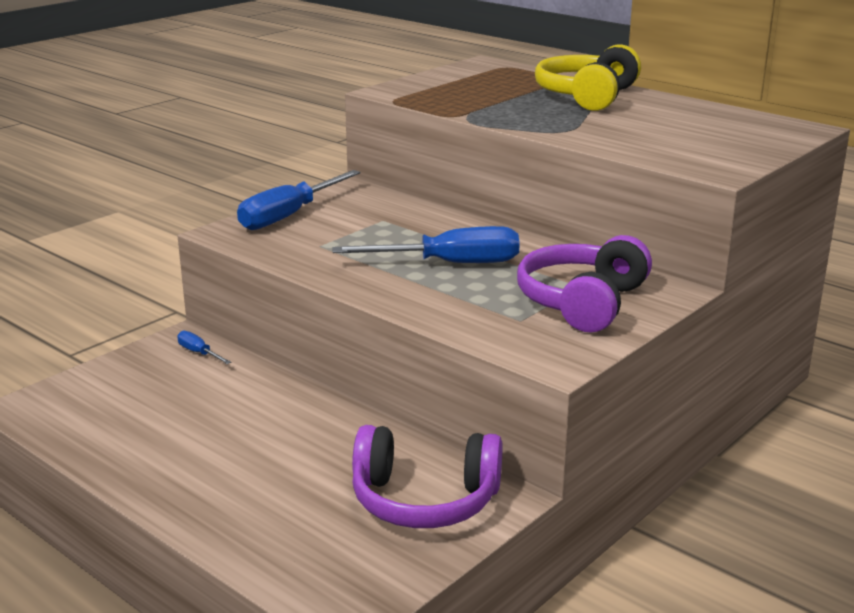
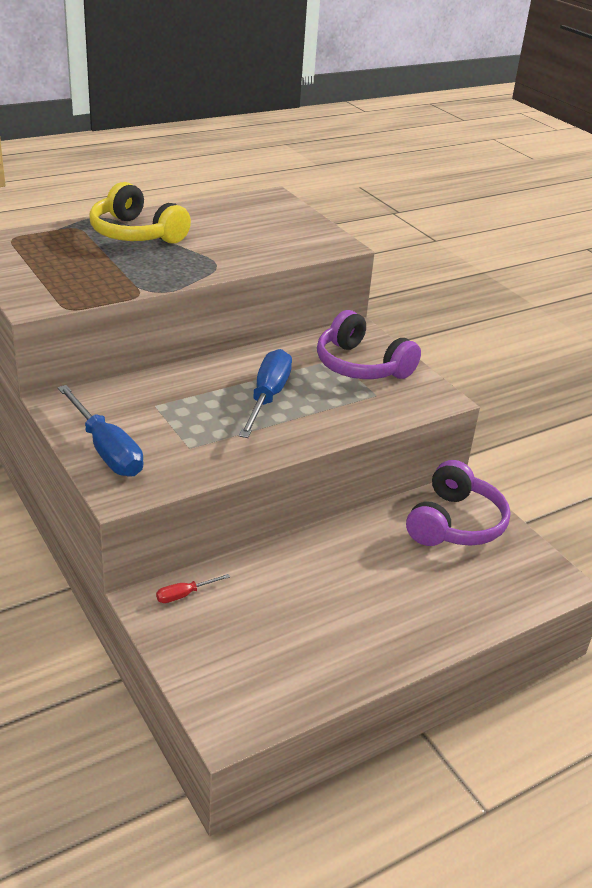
camera: 75 degrees left, 10 degrees up
blue screwdriver [177,331,231,364] -> red screwdriver [156,574,230,603]

